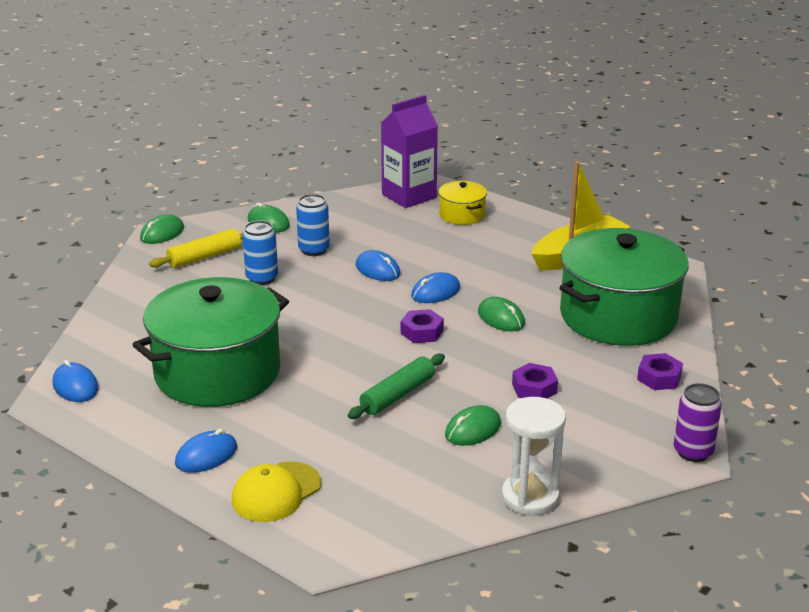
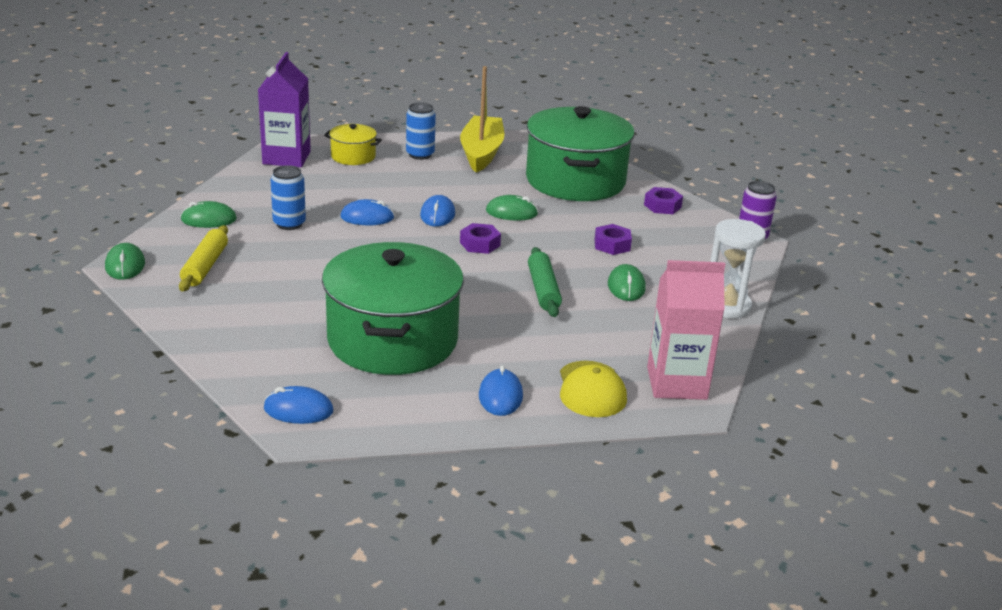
camera: 50 degrees left, 0 degrees up
blue can [242,220,278,285] -> blue can moved to [406,102,436,160]
none -> pink carton [647,260,725,400]

